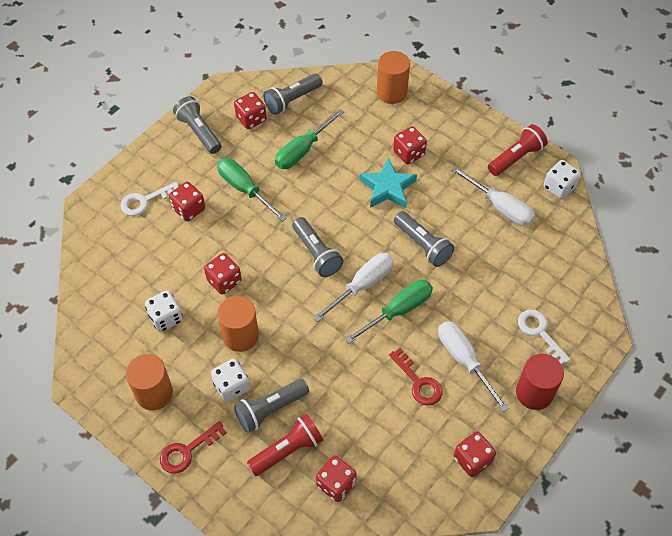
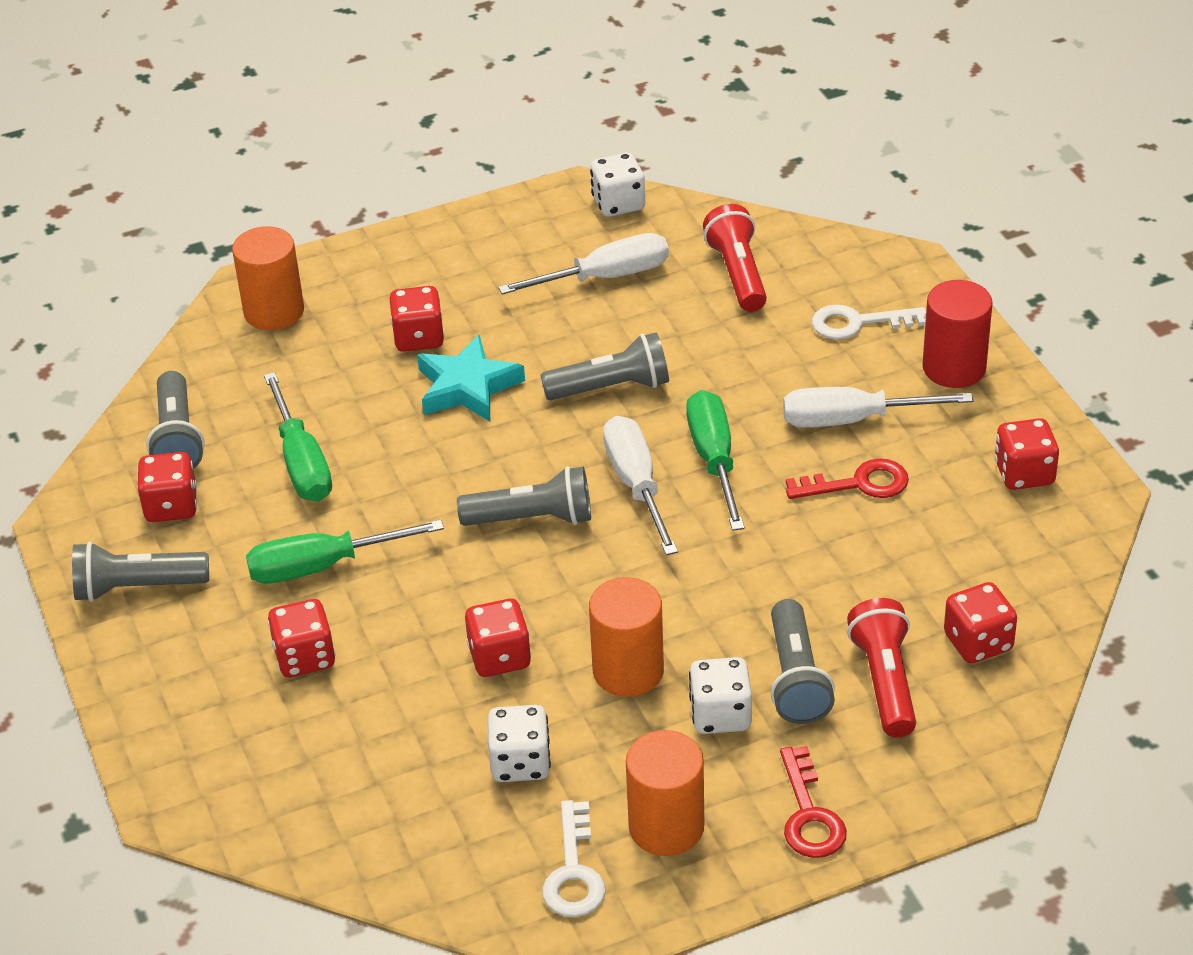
camera: 60 degrees left, 15 degrees down
white key [120,182,179,216] -> white key moved to [542,800,606,917]
red flashlight [488,124,547,176] -> red flashlight moved to [703,204,767,312]

